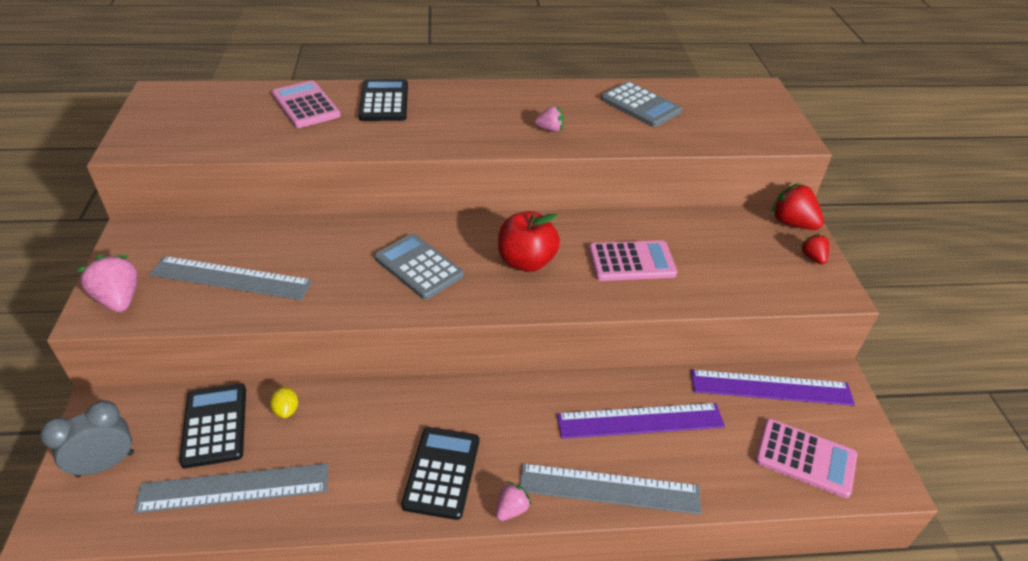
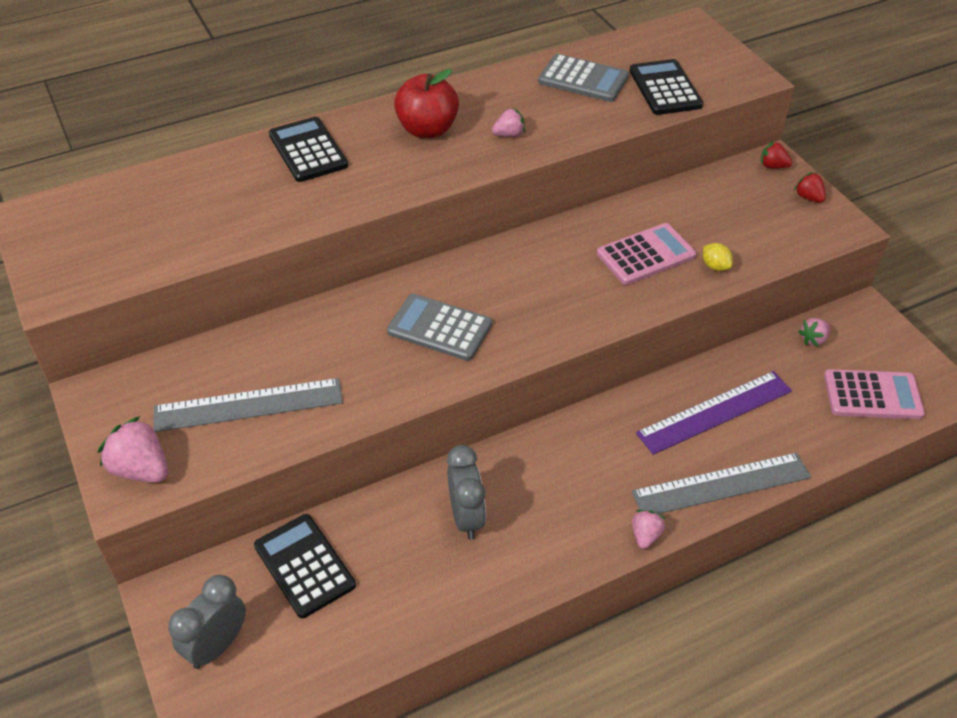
camera: 20 degrees left, 5 degrees up
grey ruler [134,463,328,513] -> none
yellow lemon [270,387,298,418] -> yellow lemon moved to [703,243,733,271]
pink calculator [272,80,341,128] -> none
black calculator [401,427,479,520] -> black calculator moved to [630,59,703,115]
red apple [498,211,560,272] -> red apple moved to [394,69,459,138]
purple ruler [691,370,855,406] -> pink strawberry [798,318,830,347]
red strawberry [771,183,824,230] -> red strawberry [761,141,792,169], size x0.58
none -> grey clock [447,445,486,540]

